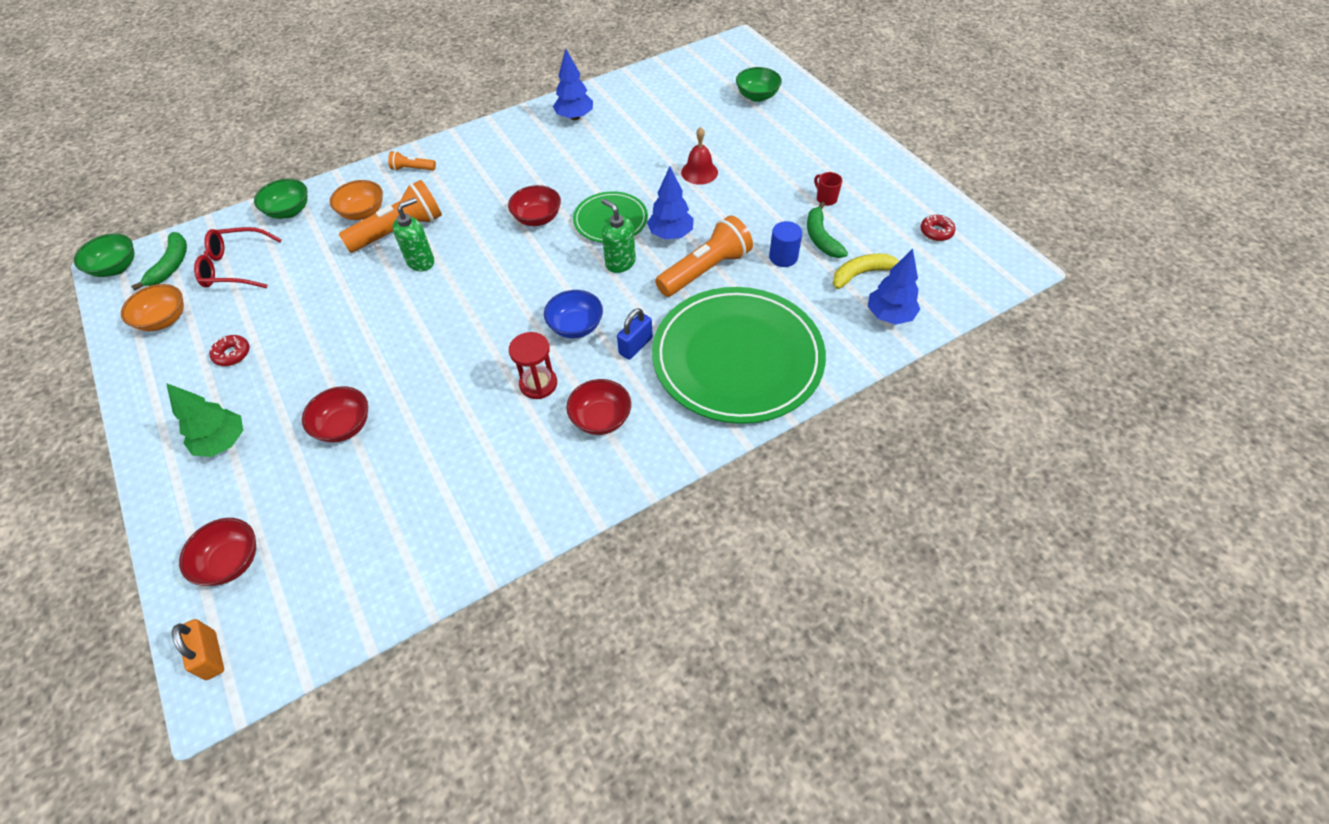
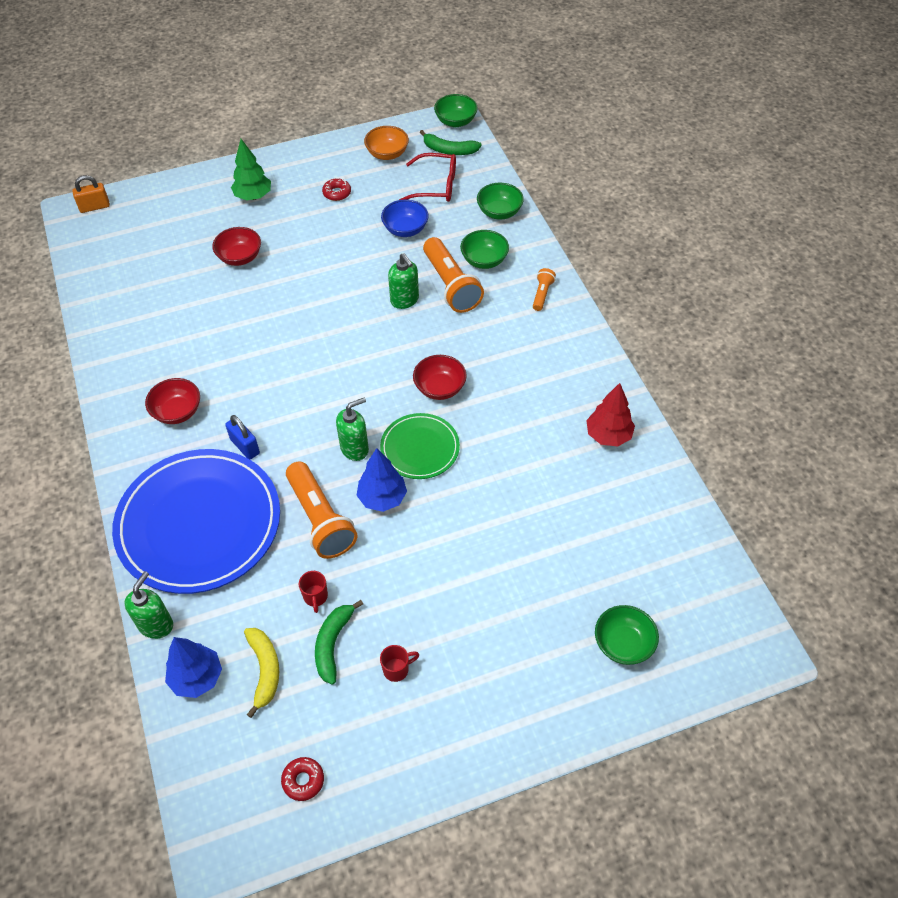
camera: 100 degrees right, 0 degrees up
red bowl [179,518,256,586] -> none
red glasses [194,227,282,288] -> red glasses turned 90 degrees clockwise [399,153,456,202]
orange bowl [330,180,383,220] -> green bowl [460,230,509,269]
red hourglass [509,332,557,399] -> none
blue bowl [544,290,603,338] -> blue bowl moved to [381,199,429,237]
blue tree [553,49,593,120] -> red tree [586,383,635,447]
green plate [652,287,826,424] -> blue plate [112,449,280,594]
red bell [681,127,718,185] -> none
blue cylinder [769,221,802,267] -> red mug [299,571,328,613]
green banana [807,201,848,258] -> green banana turned 75 degrees counterclockwise [315,600,363,684]
none -> green soap dispenser [124,571,173,639]

